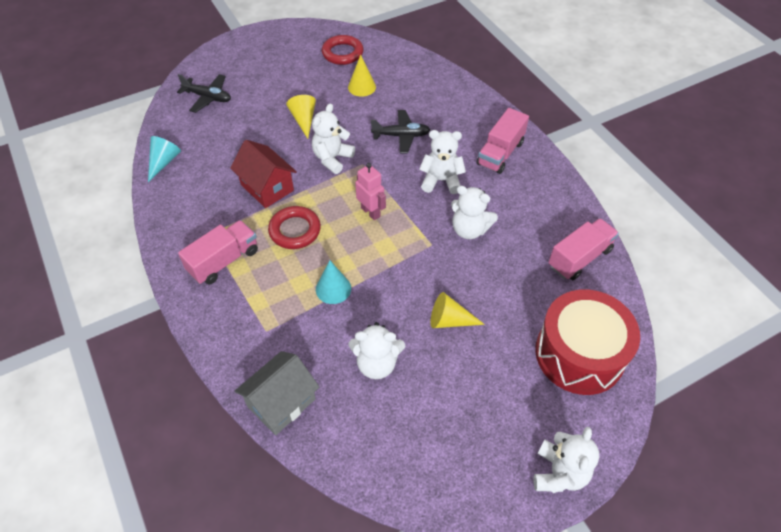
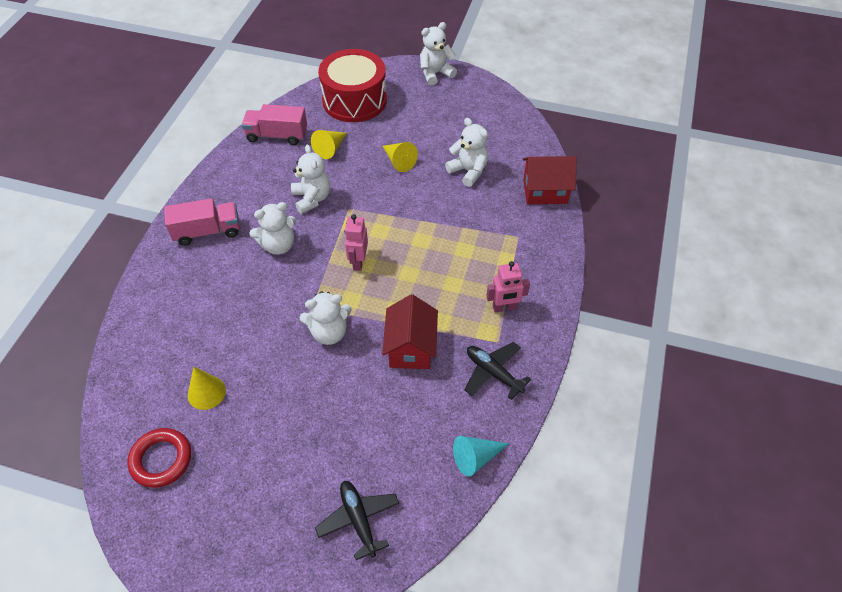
camera: 135 degrees left, 0 degrees up
pink truck [178,220,258,285] -> pink robot [486,261,530,312]
grey house [234,351,319,435] -> red house [523,156,576,205]
red ring [268,206,321,249] -> none
yellow cone [286,95,316,139] -> yellow cone moved to [311,130,347,159]
turquoise cone [316,260,351,304] -> none
black plane [371,110,430,154] -> black plane moved to [465,342,531,400]
white teddy bear [419,130,466,194] -> white teddy bear turned 75 degrees counterclockwise [249,202,296,255]

